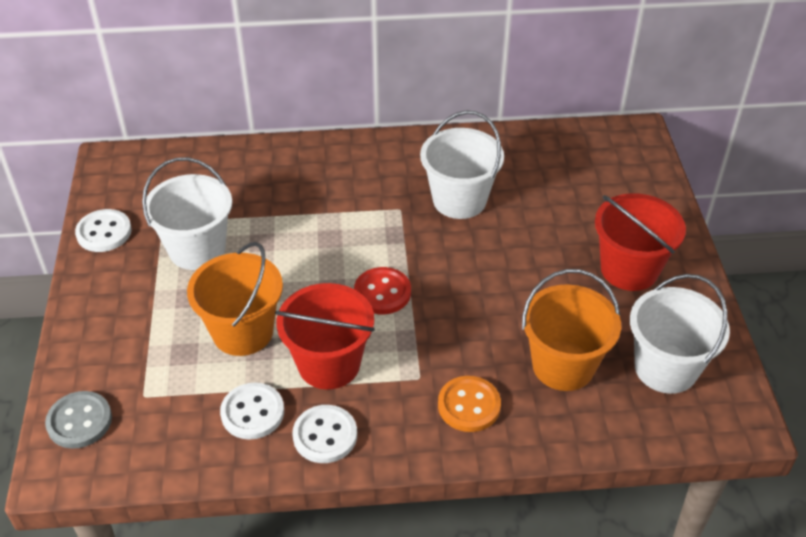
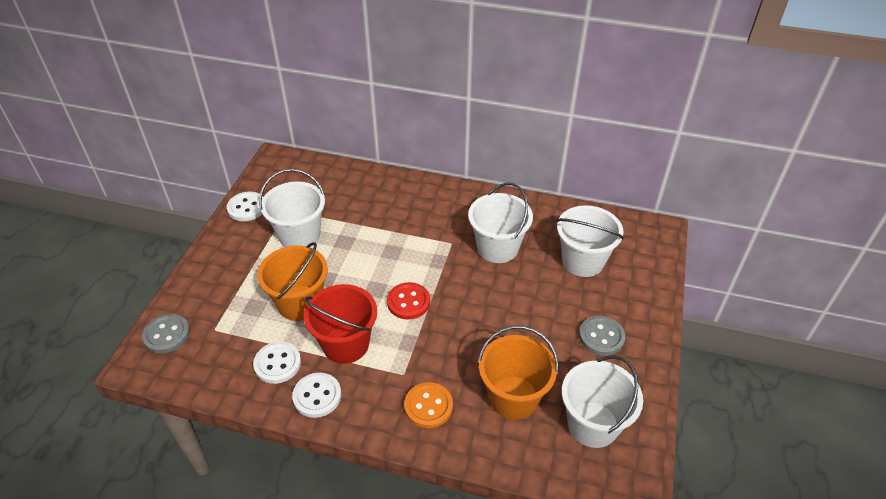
camera: 20 degrees right, 0 degrees up
red bucket [595,193,686,291] -> grey button [579,316,625,356]
none -> white bucket [557,205,624,277]

